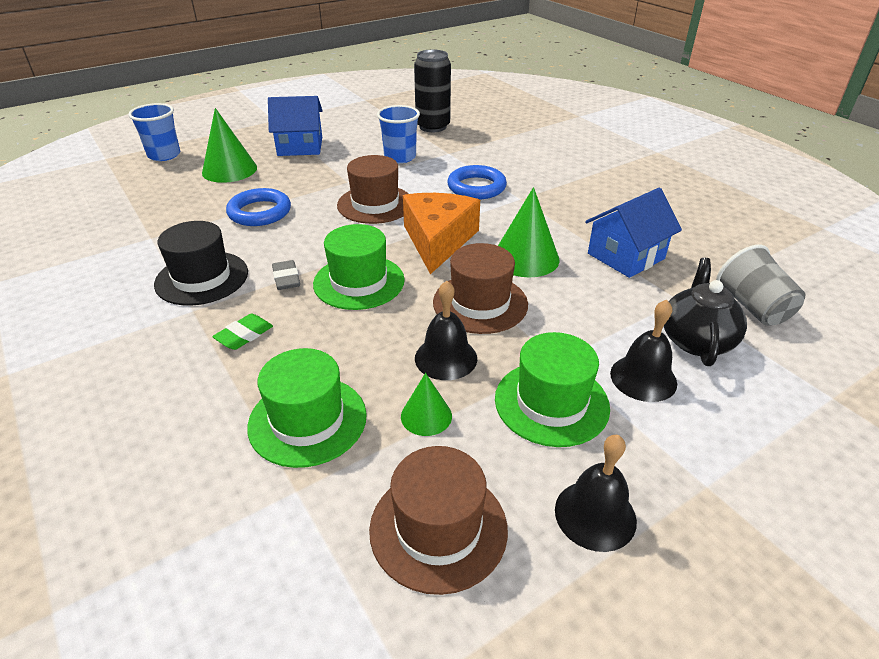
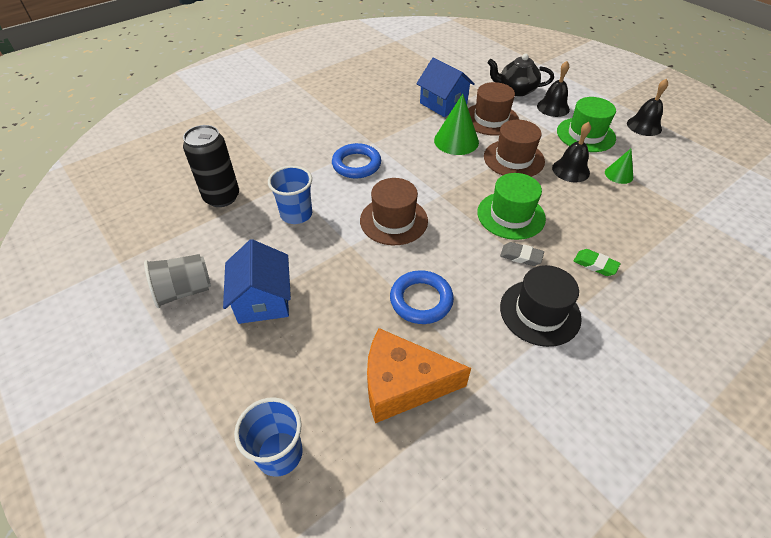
camera: 95 degrees left, 10 degrees up
green cone [202,108,257,183] -> none
green hat [247,348,367,468] -> none
grey eraser [272,260,300,290] -> grey eraser turned 45 degrees clockwise [500,242,544,266]
brown hat [369,446,508,595] -> brown hat moved to [468,82,519,136]
orange cheese [403,193,480,274] -> orange cheese moved to [367,328,471,423]
grey cup [716,245,806,326] -> grey cup moved to [144,254,211,308]

